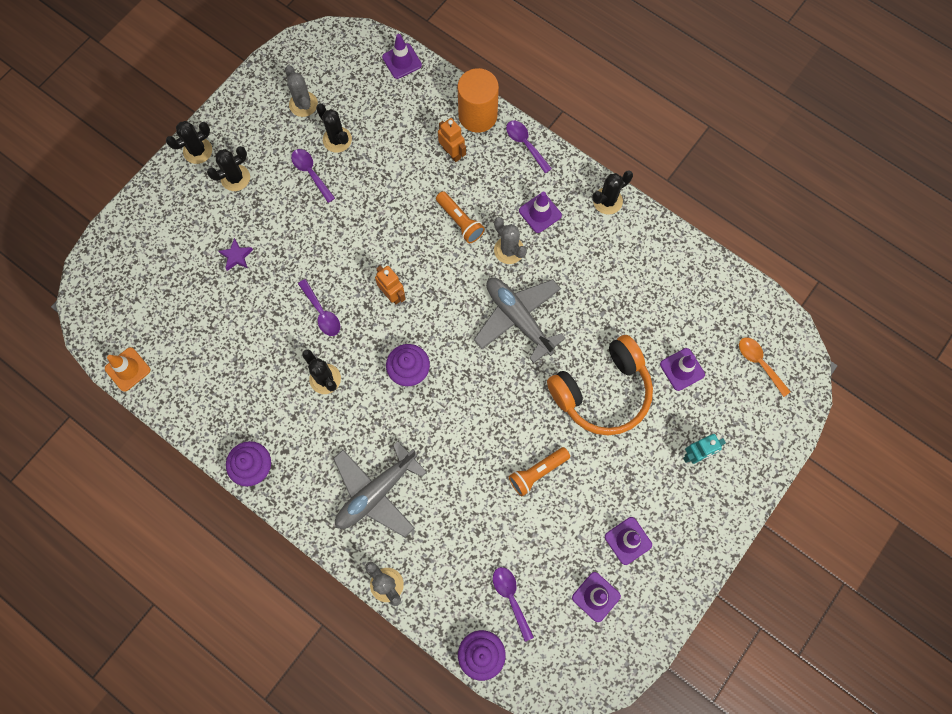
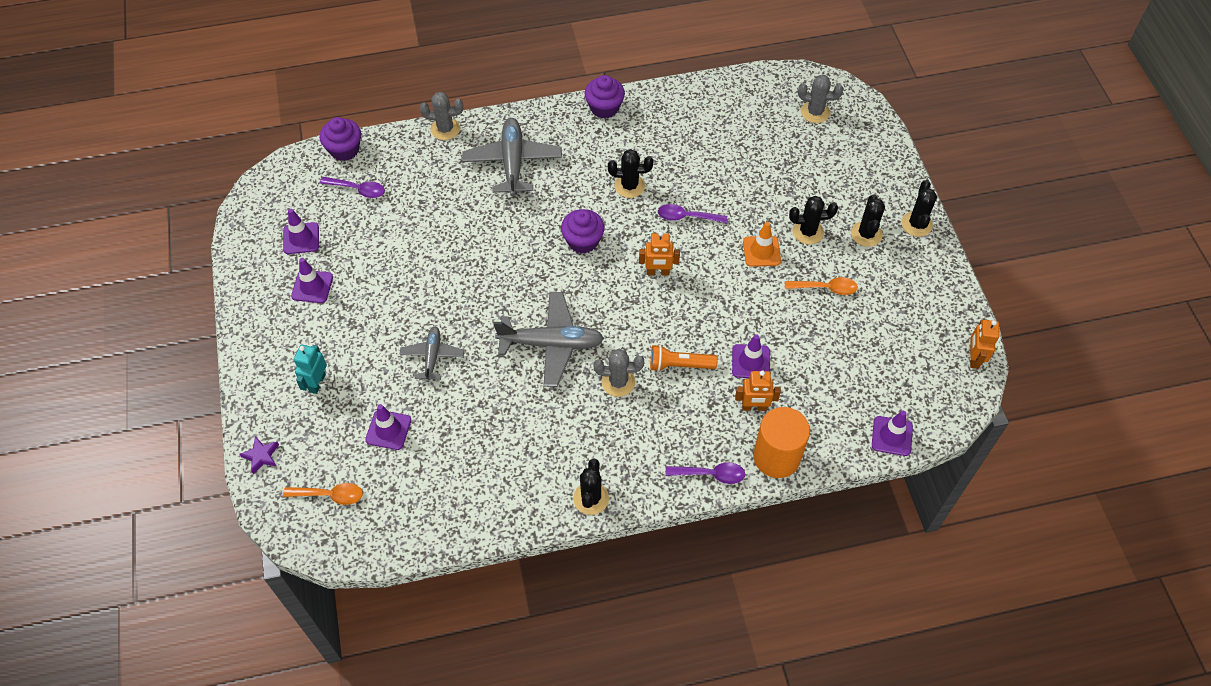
camera: 130 degrees right, 15 degrees down
orange traffic cone [105,347,150,392] -> orange traffic cone moved to [743,222,781,267]
purple star [219,238,253,271] -> purple star moved to [240,436,279,474]
grey cactus [285,65,318,117] -> grey cactus moved to [798,75,843,123]
purple spoon [291,149,335,203] -> orange spoon [785,277,858,295]
black cactus [316,103,352,153] -> black cactus moved to [789,196,838,244]
orange flashlight [509,447,570,496] -> none
purple traffic cone [519,192,562,233] -> purple traffic cone moved to [732,334,770,378]
orange headphones [547,335,653,435] -> grey plane [400,327,464,382]
none -> orange robot [970,320,999,369]

